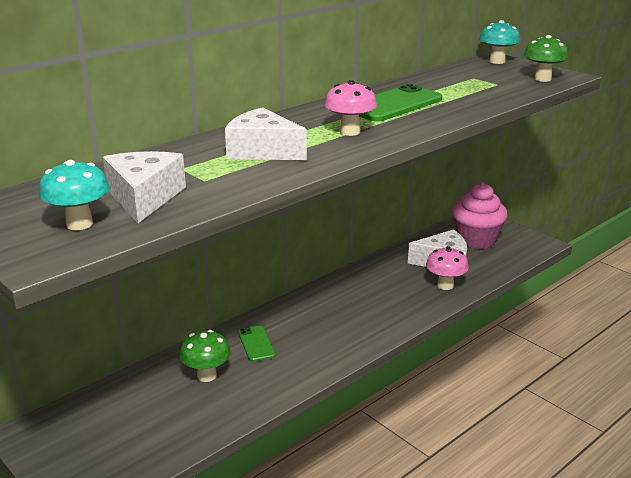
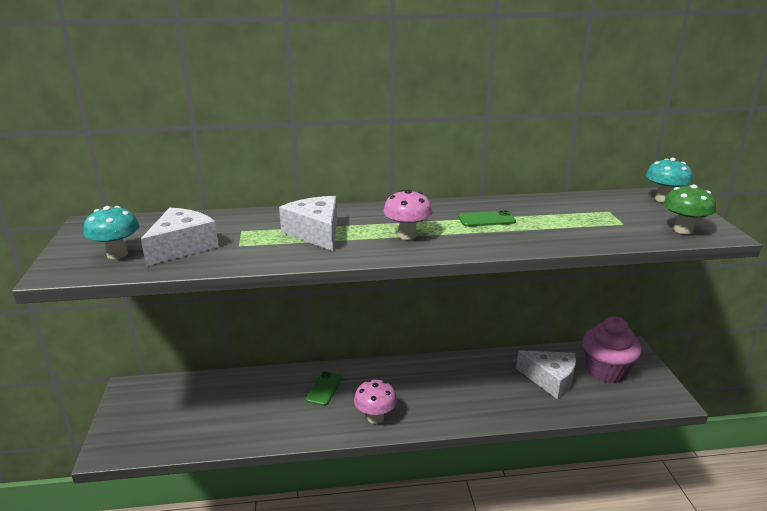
camera: 35 degrees right, 0 degrees up
green mushroom [180,330,231,382] -> none
green phone [359,84,442,122] -> green phone [458,210,516,227], size x0.54
pink mushroom [426,246,469,290] -> pink mushroom moved to [354,380,397,424]

